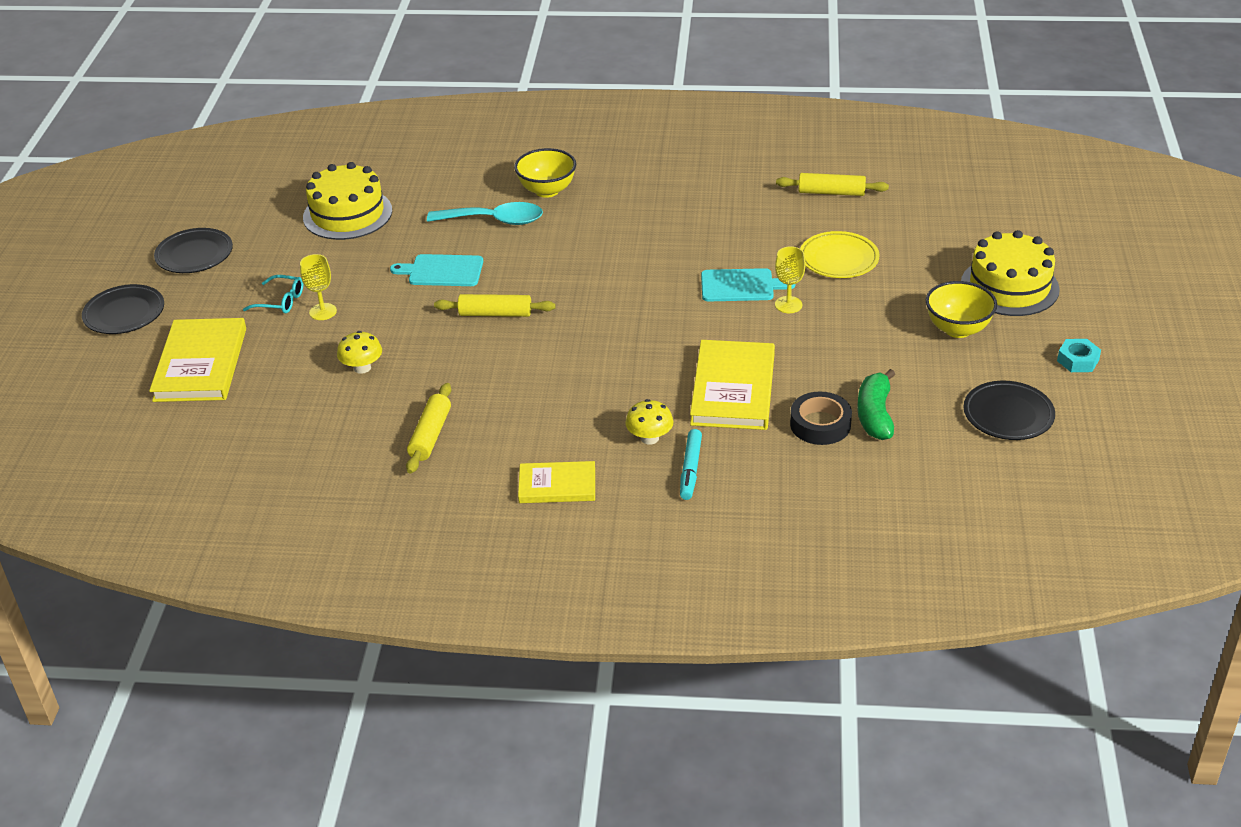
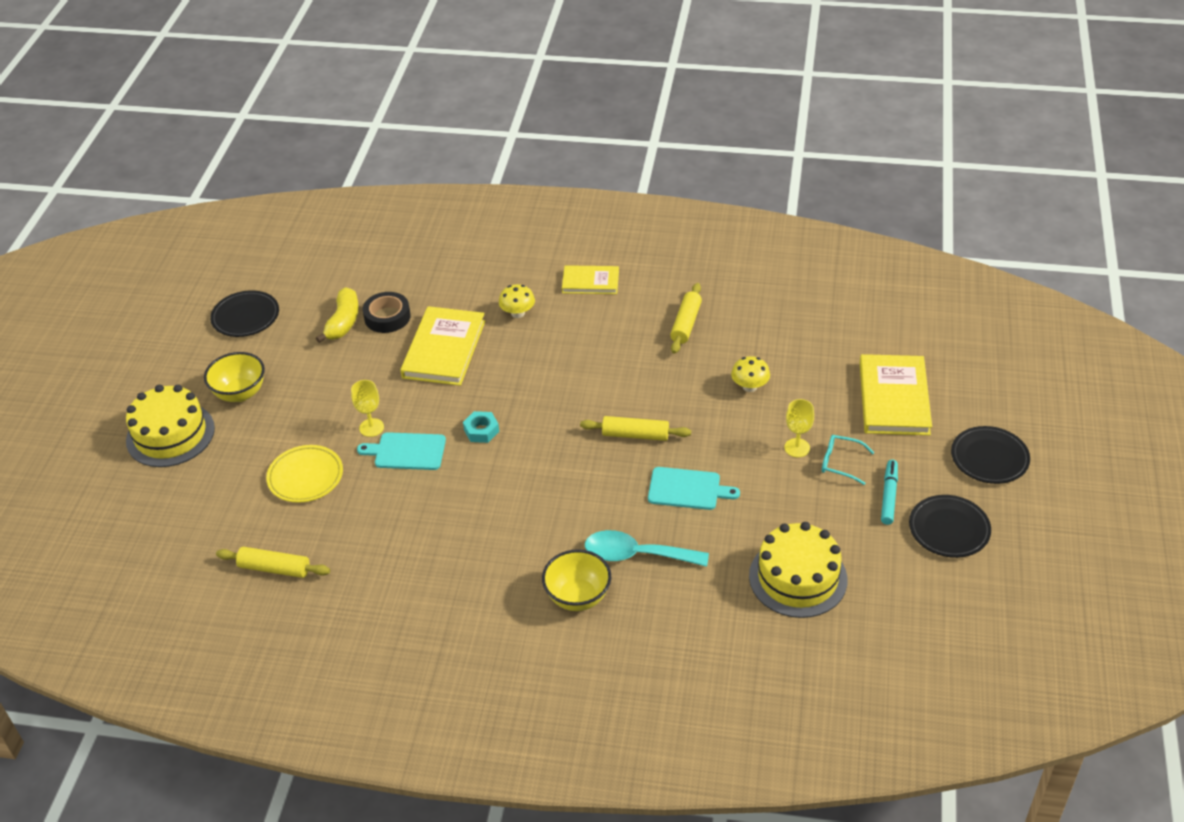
camera: 175 degrees left, 5 degrees up
turquoise marker [680,429,702,500] -> turquoise marker moved to [881,460,898,525]
green banana [857,369,895,440] -> yellow banana [316,287,359,343]
turquoise nut [1057,339,1101,372] -> turquoise nut moved to [463,411,499,443]

